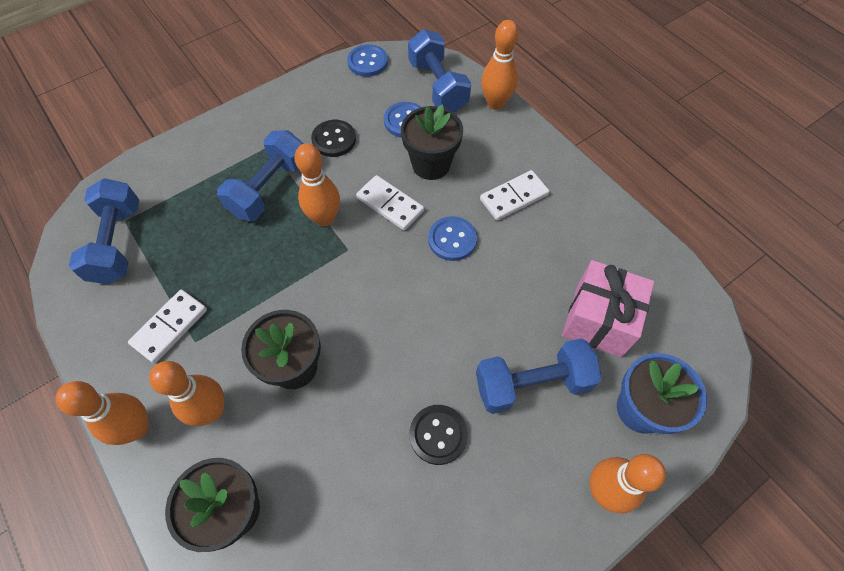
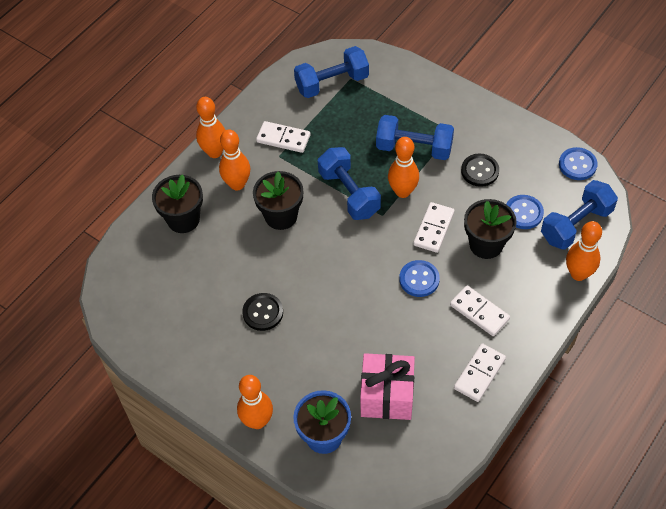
camera: 75 degrees right, 5 degrees down
blue dumbbell [476,338,602,414] -> blue dumbbell moved to [318,147,381,220]
none -> white domino [454,343,506,402]

